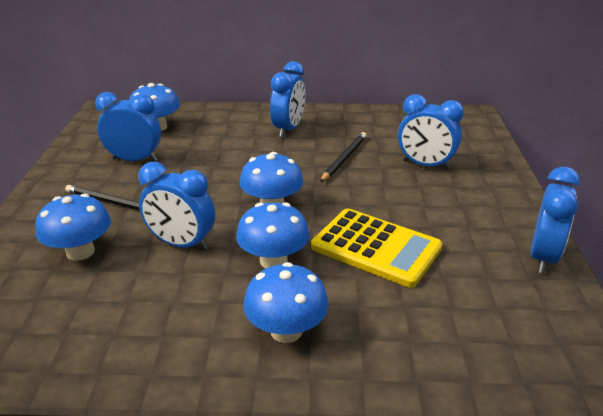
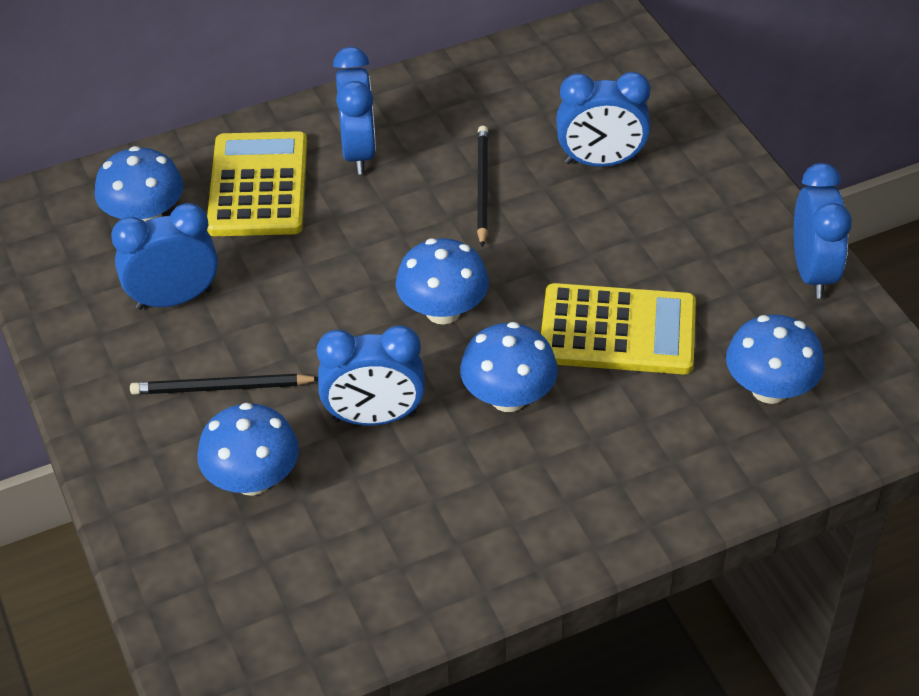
camera: 25 degrees left, 15 degrees up
blue mushroom [243,262,329,343] -> blue mushroom moved to [726,314,824,404]
none -> yellow calculator [207,131,307,236]

